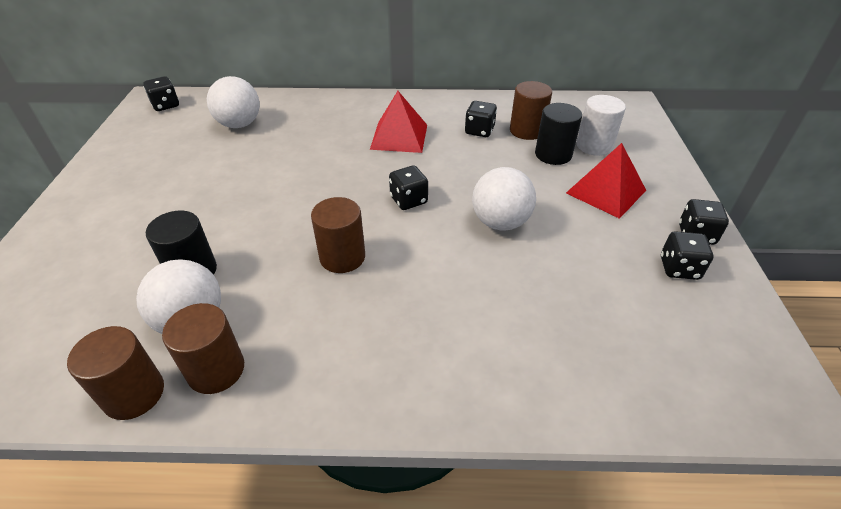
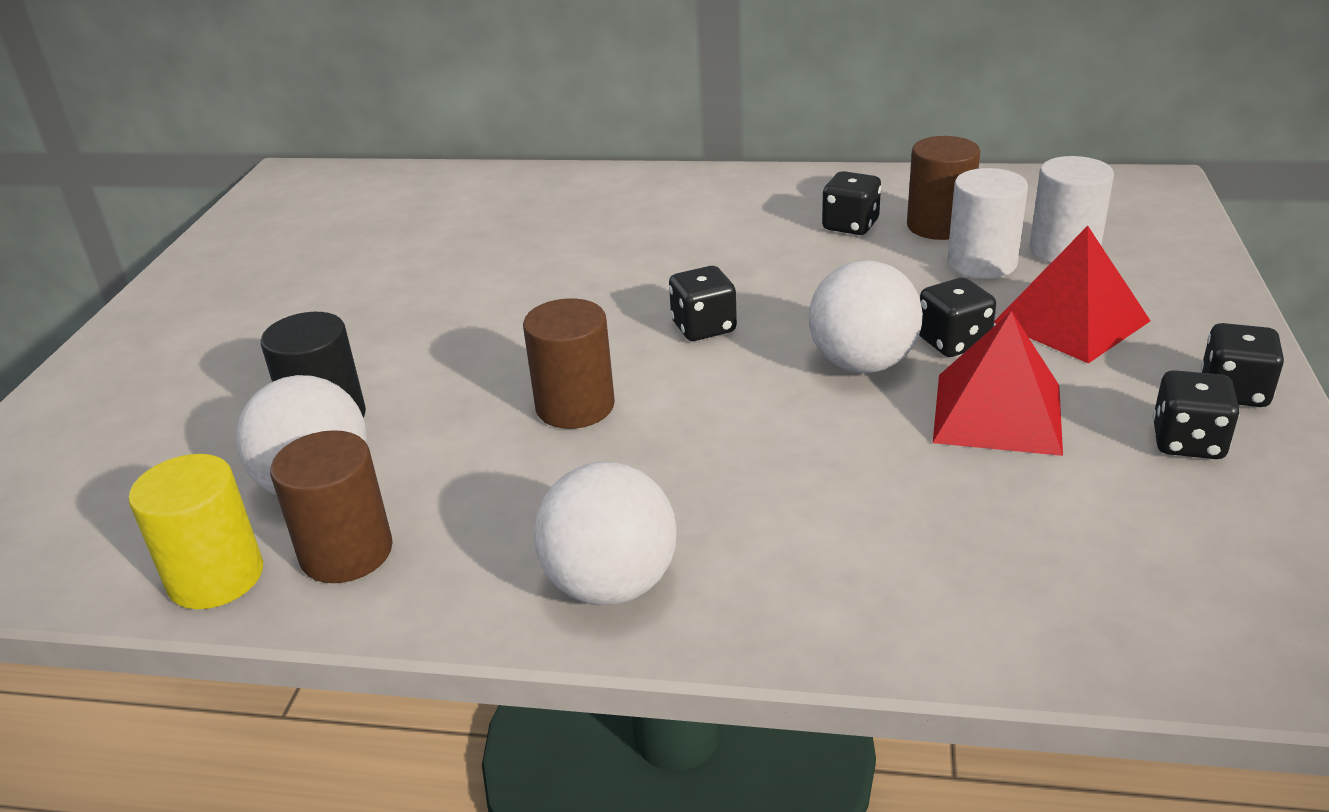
camera: 10 degrees right, 10 degrees down
brown cylinder [67,326,164,420] -> yellow cylinder [128,454,263,609]
black dice [143,76,179,111] -> black dice moved to [919,278,996,357]
white ball [207,76,260,128] -> white ball moved to [533,462,676,605]
red pyramid [370,91,427,153] -> red pyramid moved to [933,311,1063,456]
black cylinder [535,103,582,165] -> white cylinder [947,168,1028,279]

